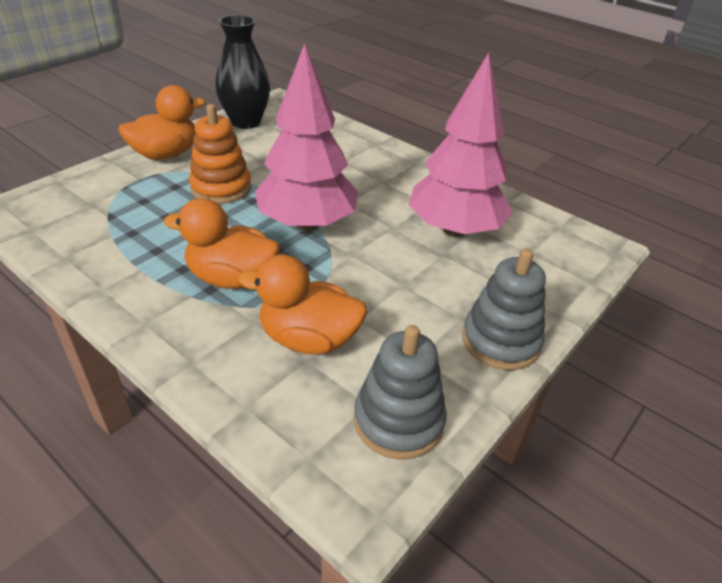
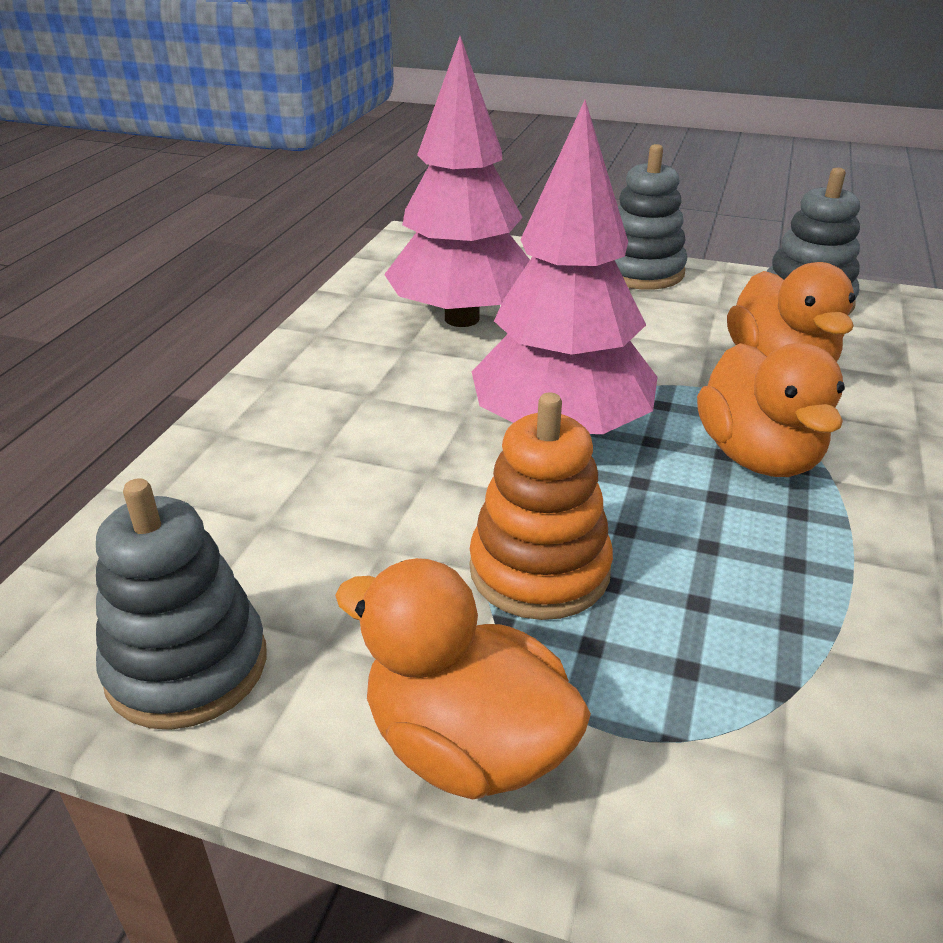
camera: 110 degrees left, 5 degrees down
black vase [216,15,270,129] -> grey stacking toy [96,478,267,730]

